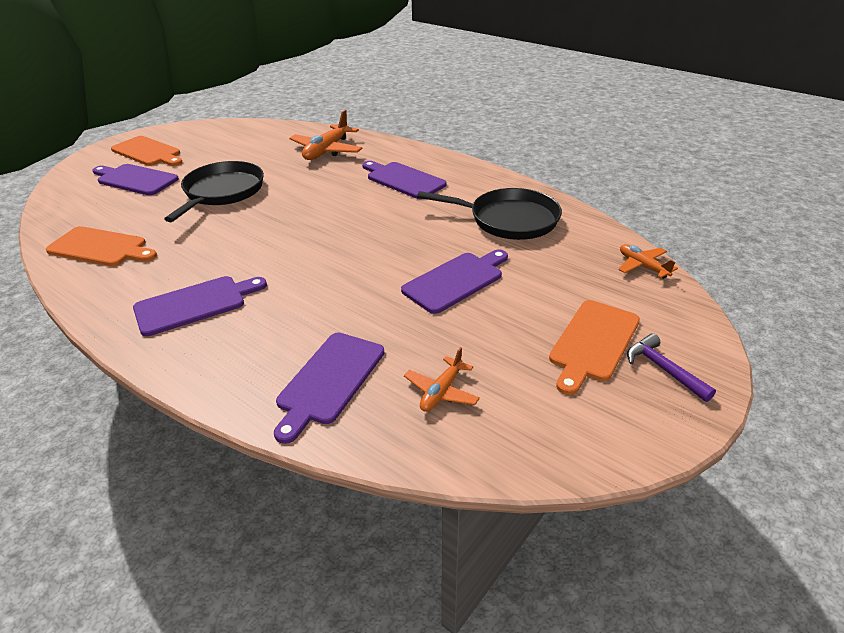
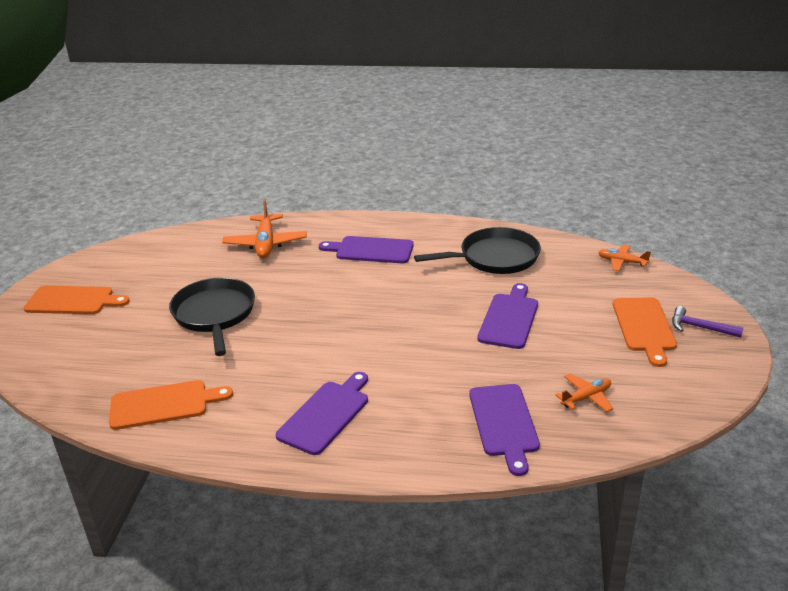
camera: 30 degrees left, 5 degrees down
purple cutting board [92,164,179,195] -> none
orange plane [404,347,480,412] -> orange plane turned 120 degrees counterclockwise [556,373,613,412]

